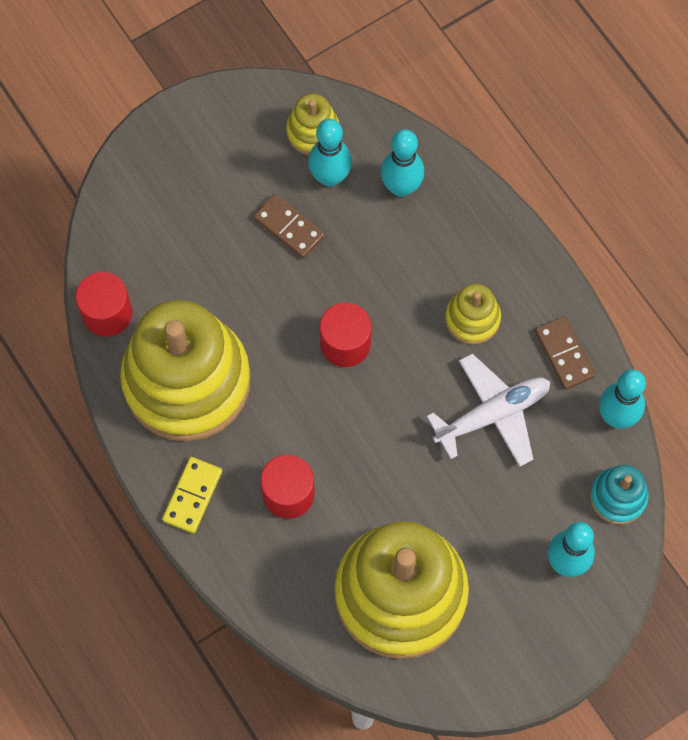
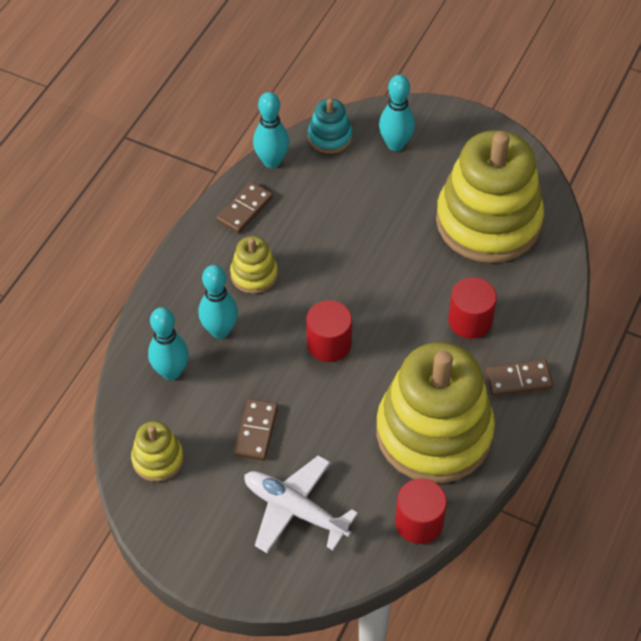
camera: 120 degrees left, 15 degrees down
yellow domino [162,457,222,534] -> brown domino [486,360,553,396]
turquoise bowling pin [308,119,352,187] -> turquoise bowling pin moved to [199,265,238,339]
white plane [426,353,550,467] -> white plane moved to [244,455,358,553]

